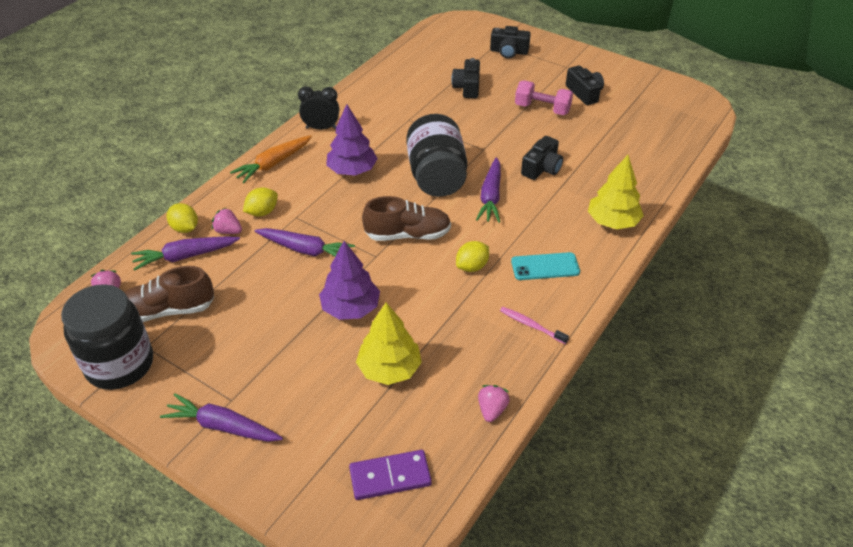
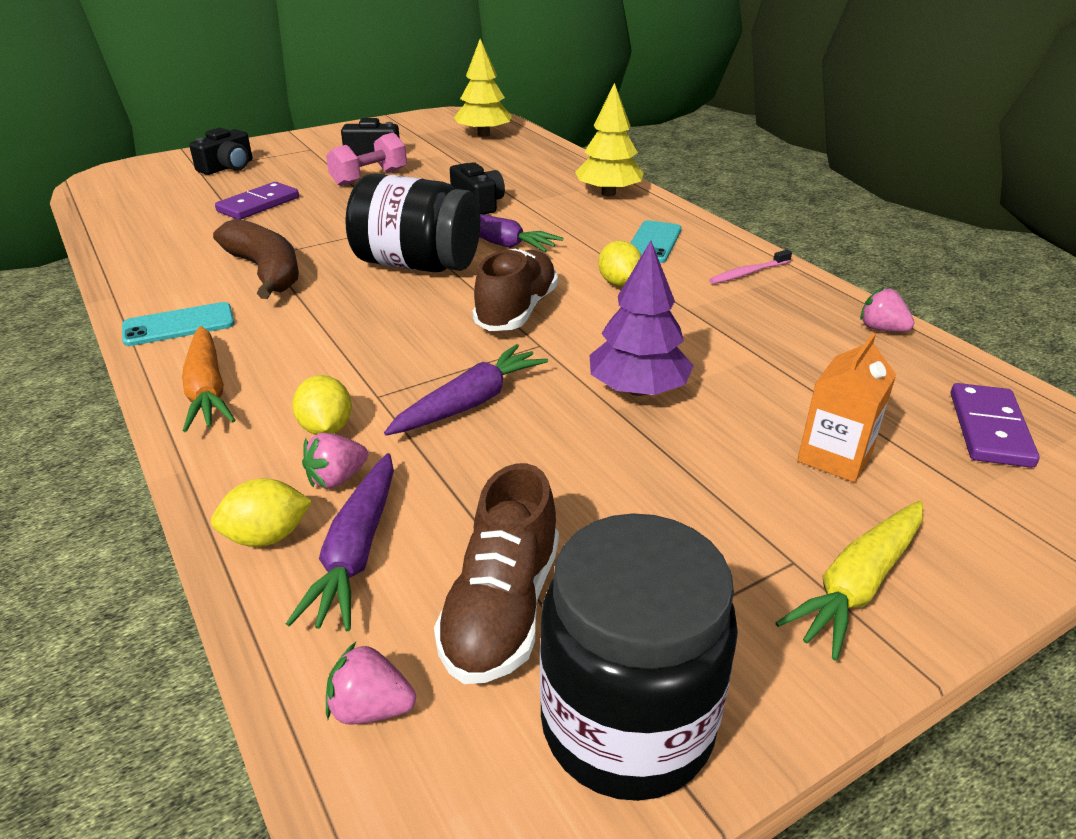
camera: 65 degrees left, 10 degrees down
purple carrot [160,394,283,442] -> yellow carrot [776,501,923,661]
black clock [298,86,339,130] -> turquoise phone [122,302,235,346]
purple tree [326,104,378,175] -> none
yellow tree [356,303,422,385] -> yellow tree moved to [454,39,512,137]
black camera [451,58,480,98] -> purple domino [215,182,299,220]
none -> brown banana [213,219,299,299]
none -> orange carton [797,333,896,482]

